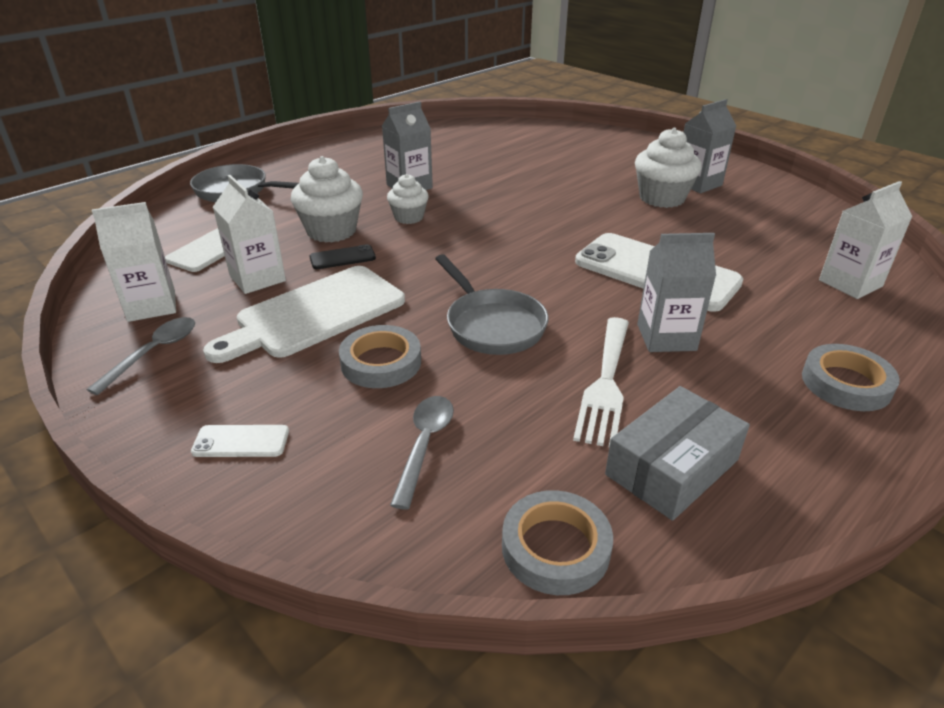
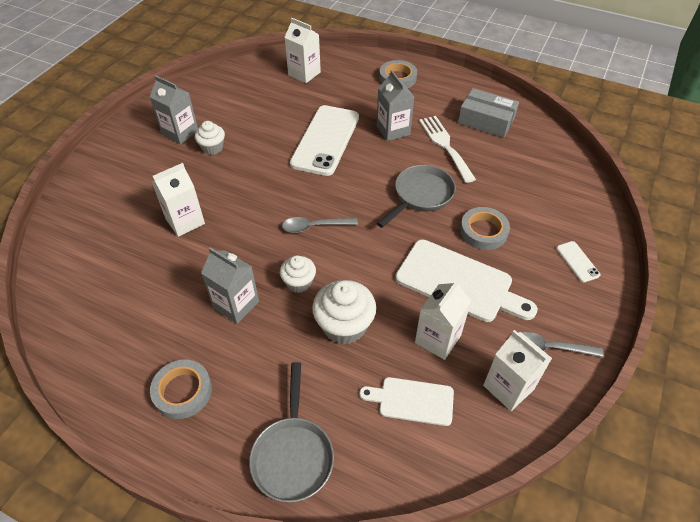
camera: 110 degrees left, 15 degrees up
black phone [310,244,376,269] -> none
grey spoon [390,396,454,510] -> grey spoon moved to [282,217,358,233]
grey tape [502,490,613,595] -> grey tape moved to [150,360,212,419]
white fork [573,317,629,447] -> white fork turned 105 degrees counterclockwise [419,116,476,183]
white cupcake [635,128,702,208] -> white cupcake [195,121,225,155], size x0.61
none -> white carton [152,163,205,237]

